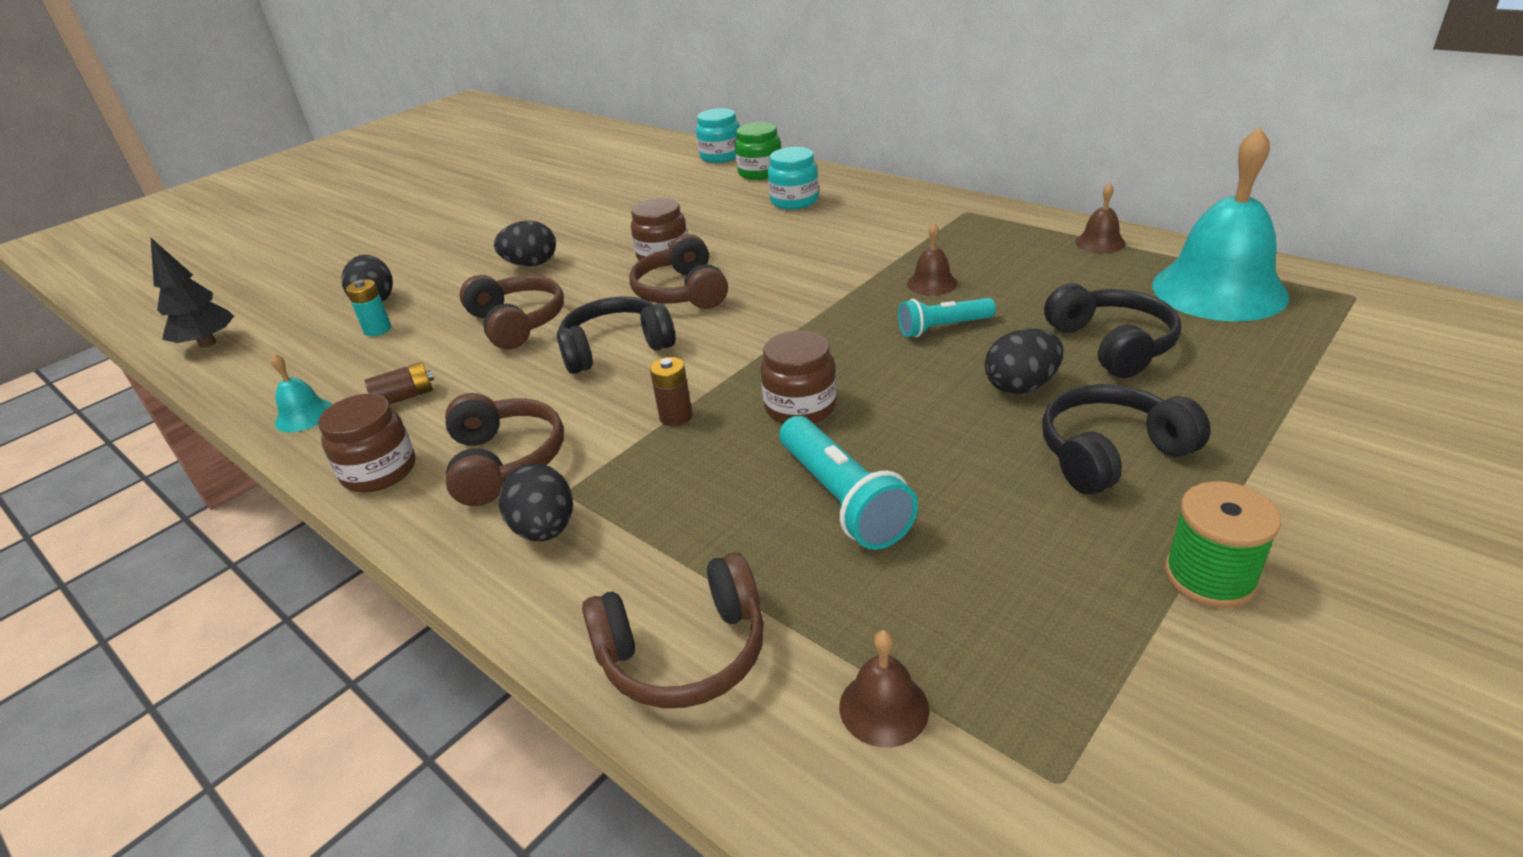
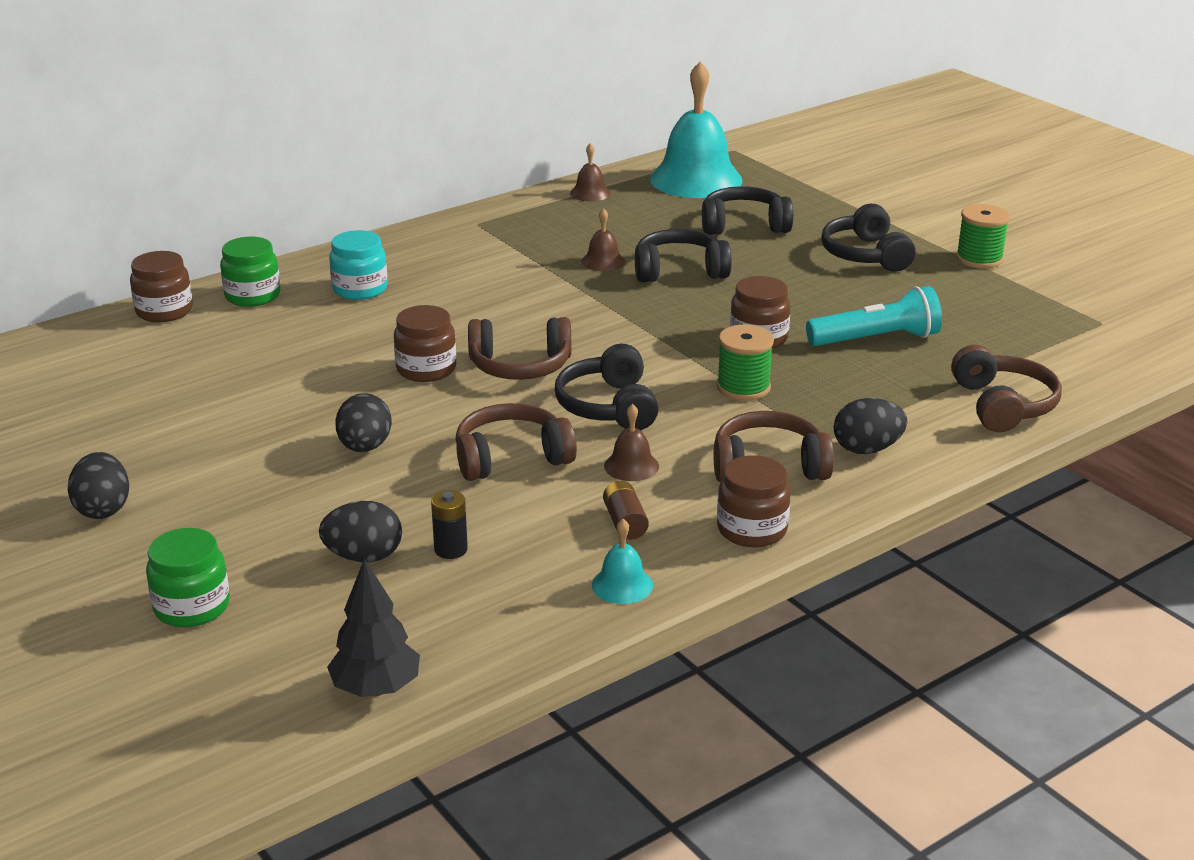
camera: 80 degrees left, 5 degrees down
turquoise battery [346,279,391,336] -> black battery [431,490,468,559]
brown battery [650,357,692,426] -> green spool [717,325,774,401]
turquoise jar [696,108,739,163] -> brown jar [130,251,193,322]
brown bell [839,630,929,748] -> brown bell moved to [604,404,659,481]
turquoise flashlight [898,298,996,337] -> black headphones [635,229,732,283]
black egg [985,328,1064,394] -> black egg moved to [68,452,129,519]
none -> green jar [146,528,230,627]

